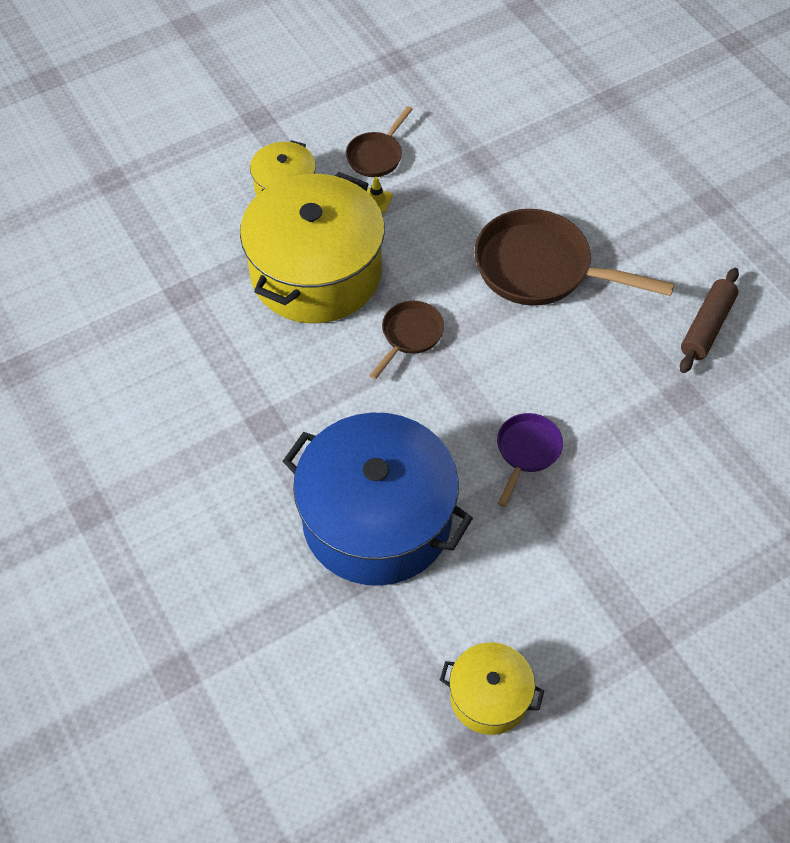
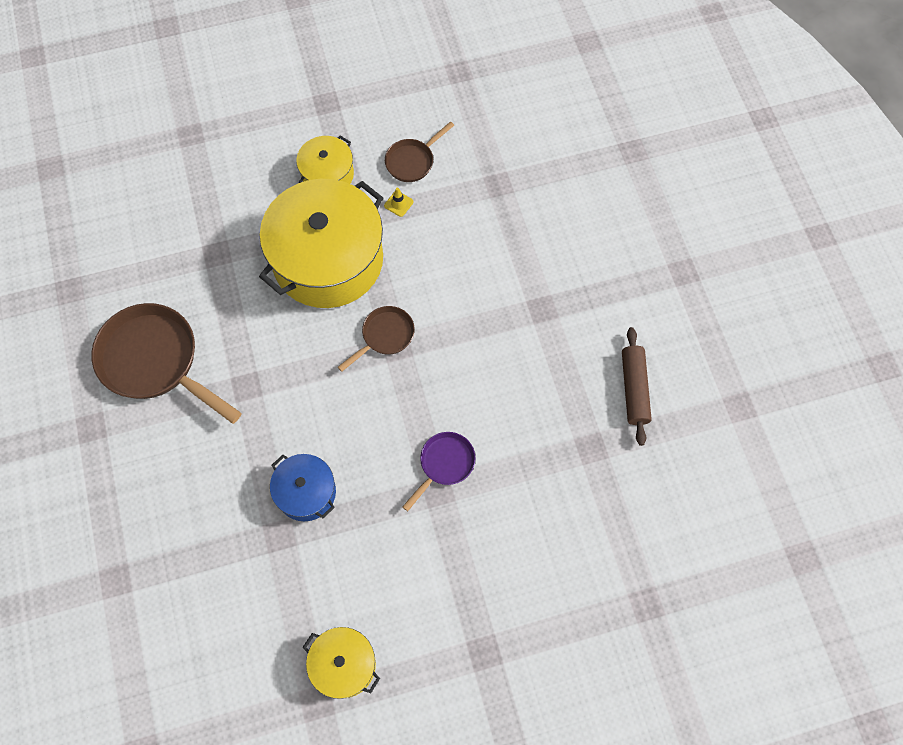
camera: 15 degrees right, 10 degrees up
blue pot [282,413,473,586] -> blue pot [270,454,336,521], size x0.49
brown pan [474,209,675,306] -> brown pan moved to [91,303,242,424]
brown rolling pin [680,268,739,373] -> brown rolling pin turned 45 degrees counterclockwise [622,327,652,446]

